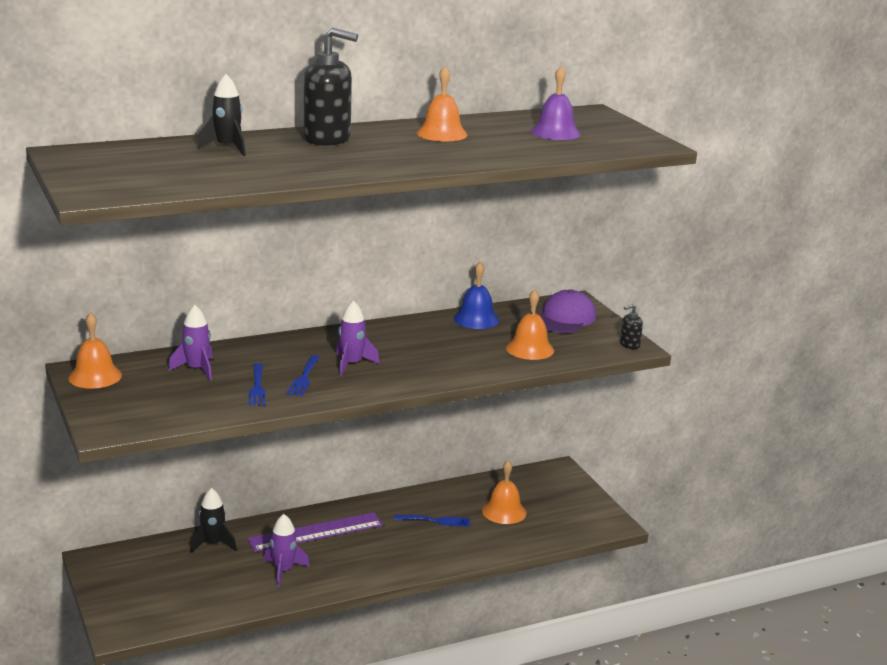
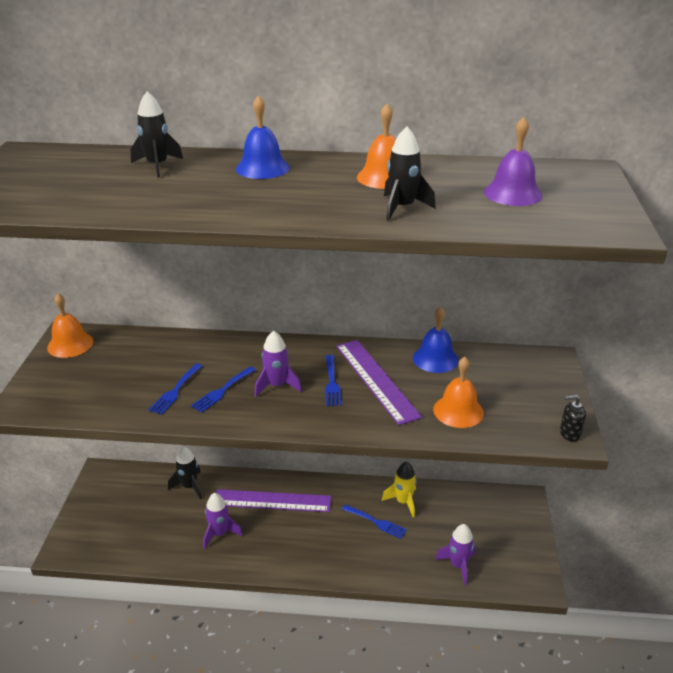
camera: 30 degrees right, 10 degrees up
purple rocket [169,305,213,381] -> purple rocket moved to [435,524,476,585]
black soap dispenser [304,28,358,146] -> blue bell [236,95,290,179]
orange bell [482,460,527,524] -> none
purple cap [539,289,596,333] -> none
none -> blue fork [325,355,342,406]
none -> purple ruler [336,340,422,425]
none -> yellow rocket [382,461,417,518]
none -> black rocket [384,126,436,221]

